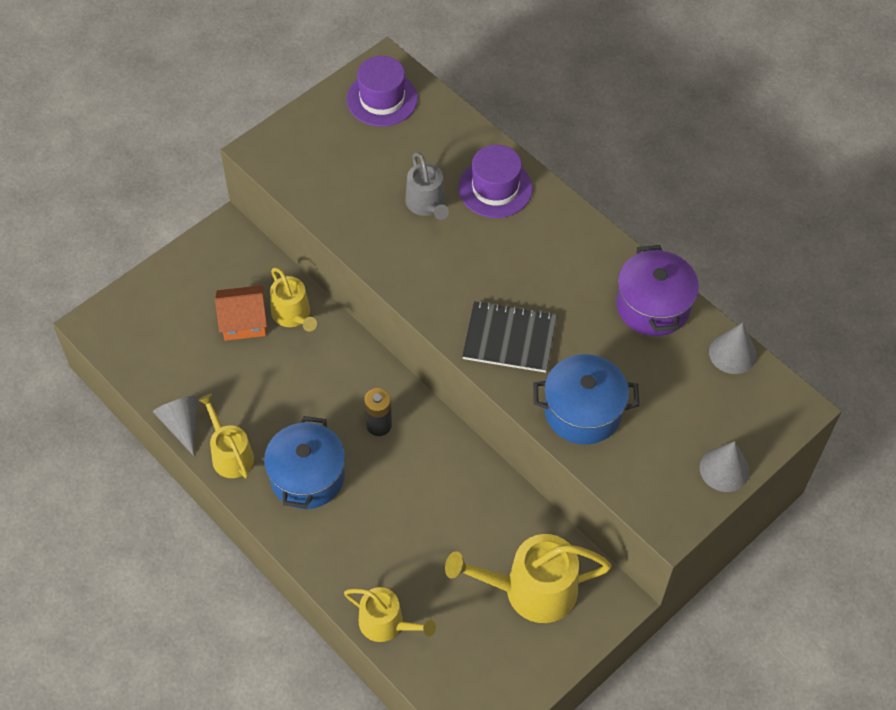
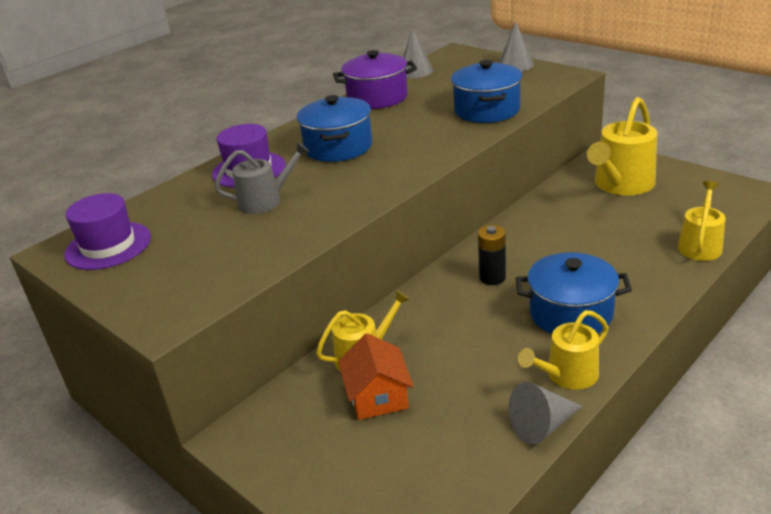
camera: 90 degrees left, 25 degrees down
yellow watering can [445,534,611,623] -> yellow watering can turned 45 degrees clockwise [587,97,657,195]
black notebook [462,301,557,373] -> none
none -> blue pot [297,95,372,162]

